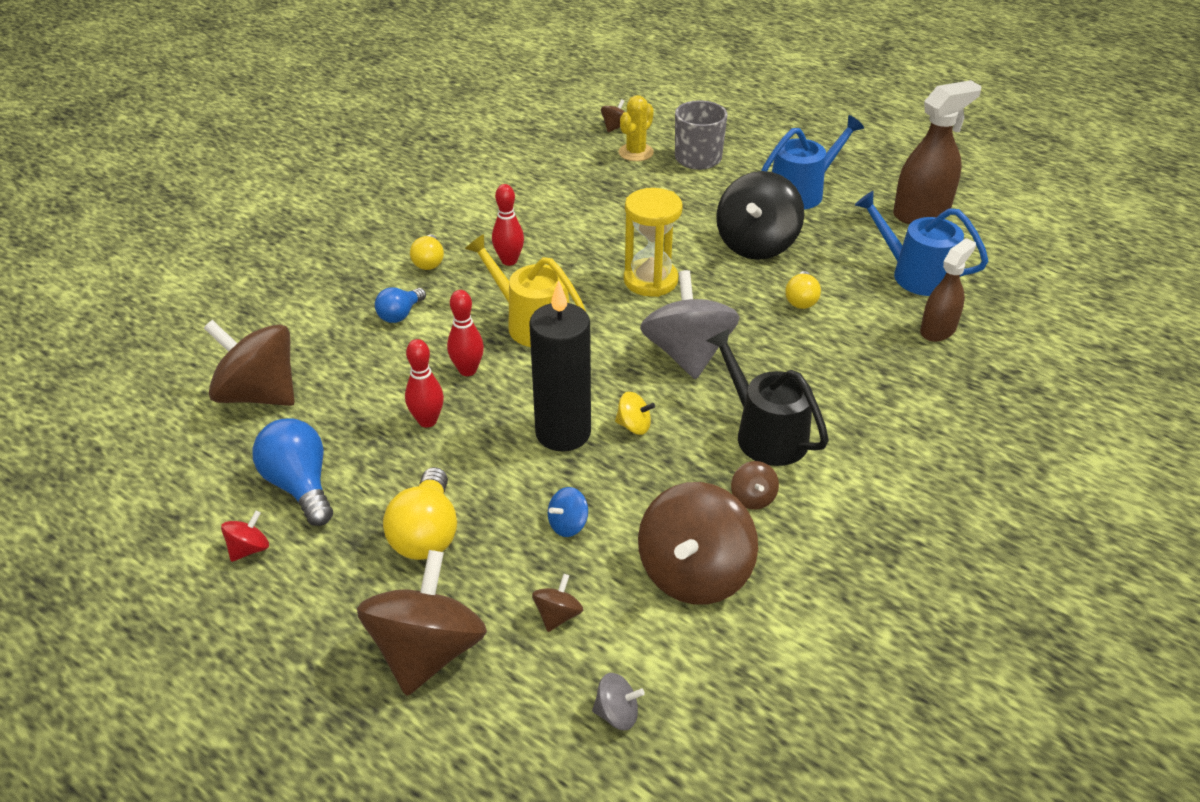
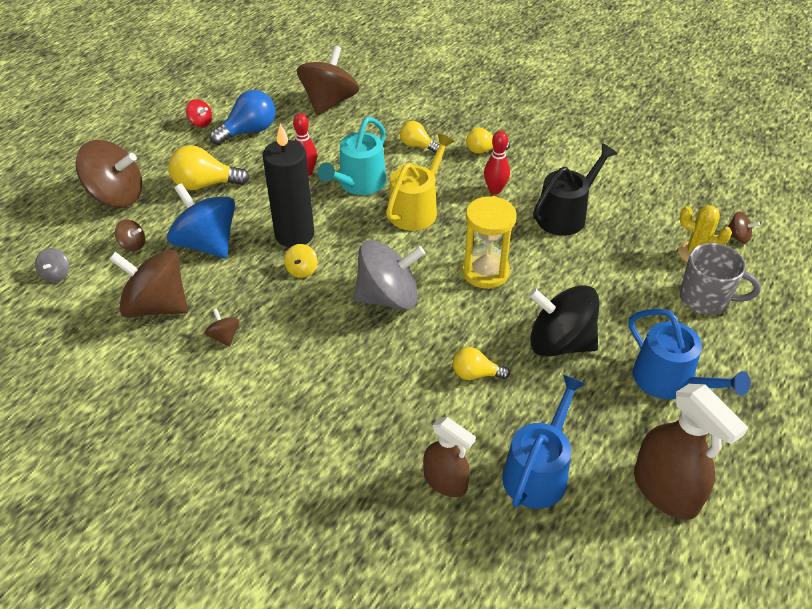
camera: 85 degrees right, 5 degrees up
blue light bulb [375,287,426,323] -> yellow light bulb [400,121,440,153]
red bowling pin [447,290,484,376] -> turquoise watering can [318,117,386,195]
blue spinning top [548,487,588,537] -> blue spinning top [167,183,235,258], size x2.32
black watering can [706,328,829,466] -> black watering can moved to [533,143,617,236]
brown spinning top [731,461,779,510] -> brown spinning top turned 75 degrees clockwise [204,308,239,347]

